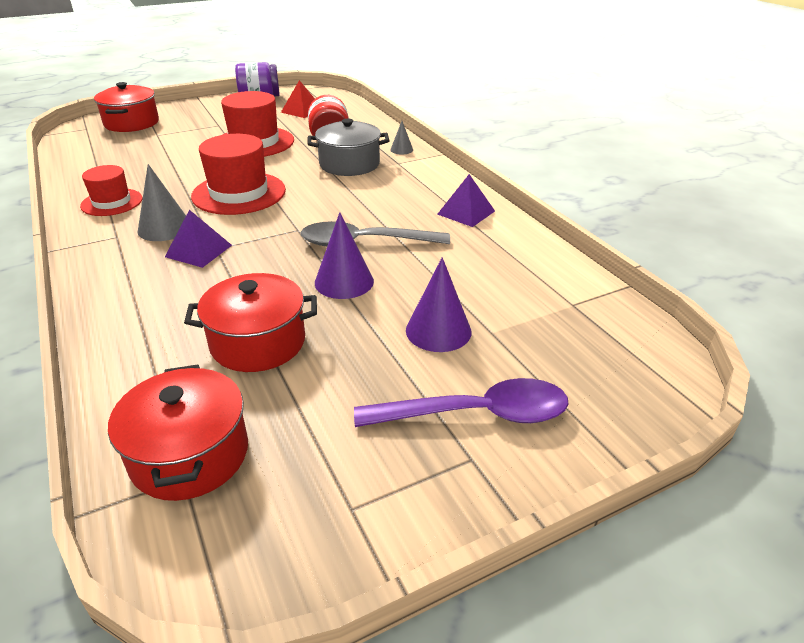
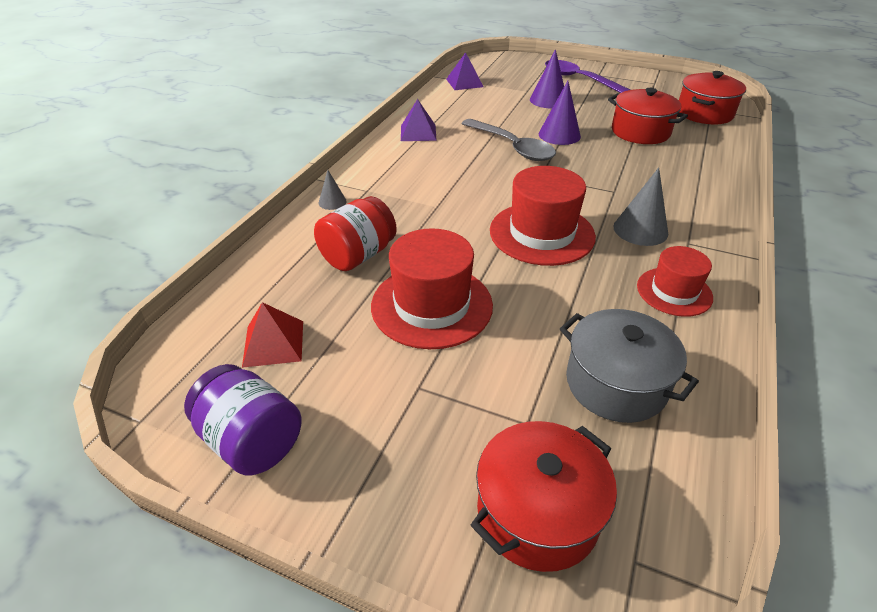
camera: 130 degrees left, 5 degrees up
purple pyramid [165,210,232,268] -> purple pyramid moved to [446,52,484,90]
grey pot [308,118,390,176] -> grey pot moved to [560,309,699,423]

